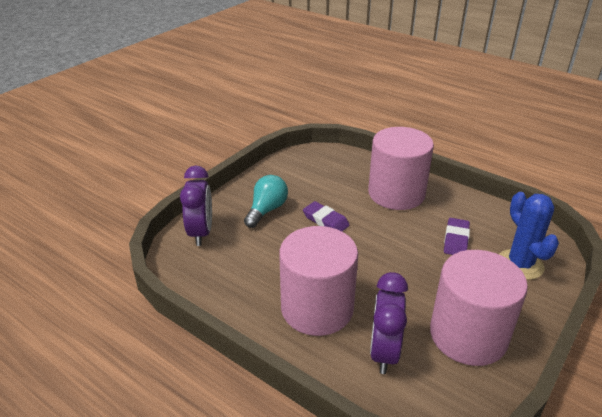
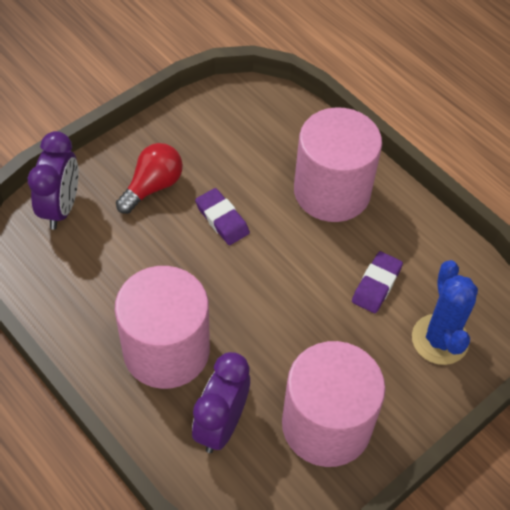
camera: 10 degrees right, 20 degrees up
turquoise light bulb [244,175,288,228] -> red light bulb [116,143,183,214]

